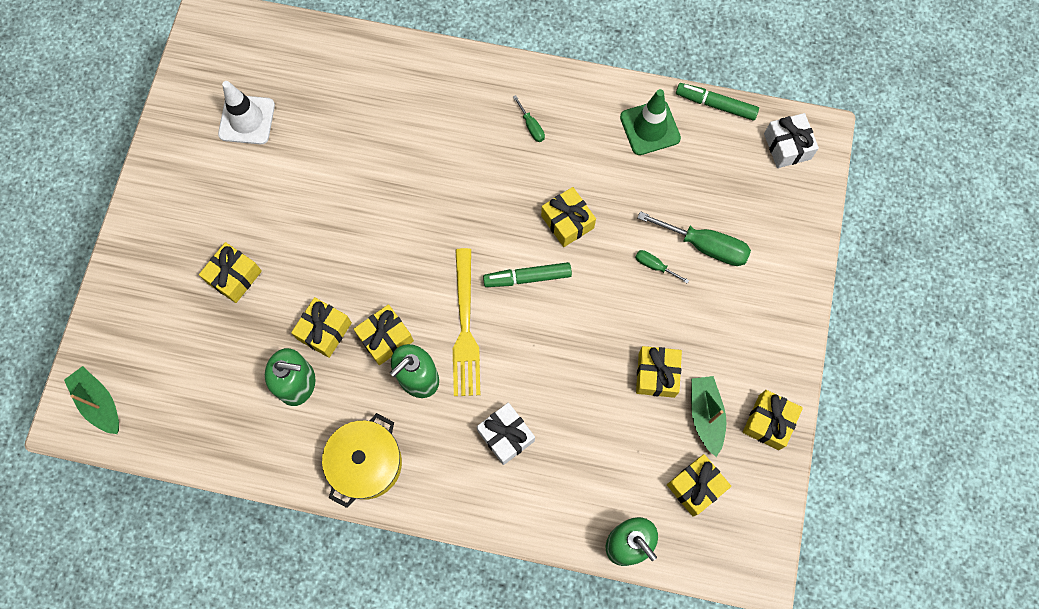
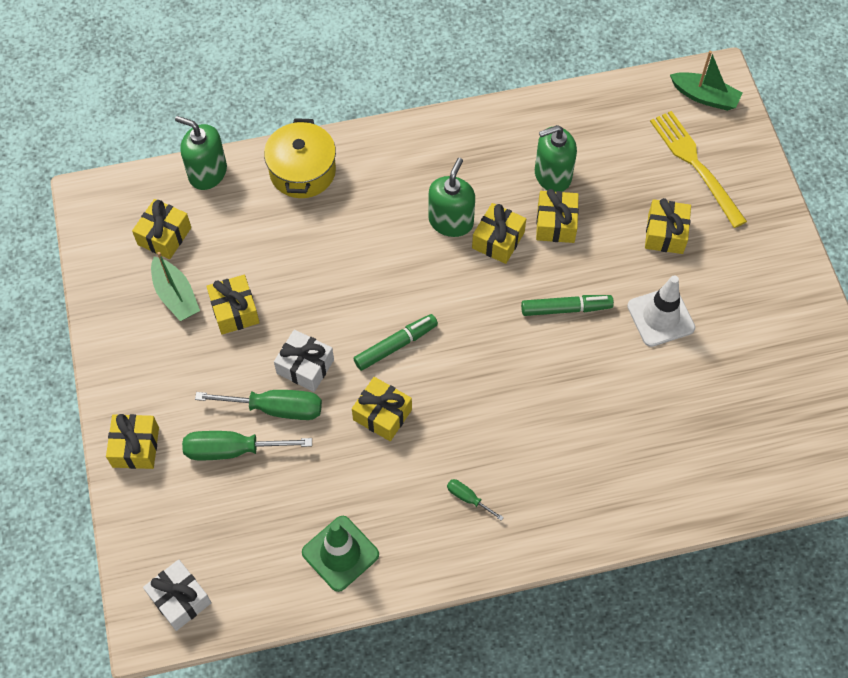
camera: 155 degrees right, 10 degrees down
white traffic cone [218,81,275,144] -> white traffic cone moved to [627,276,695,347]
yellow pot [322,413,402,508] -> yellow pot moved to [264,118,336,198]
yellow fork [453,248,480,396] -> yellow fork moved to [650,111,747,228]
white gift [476,403,535,465] -> white gift moved to [274,330,334,392]
green screwdriver [635,250,689,284] -> green screwdriver [195,390,322,420], size x2.00
green marker [676,83,759,121] -> green marker moved to [521,295,614,316]
yellow gift [743,390,803,450] -> yellow gift moved to [106,414,159,469]

